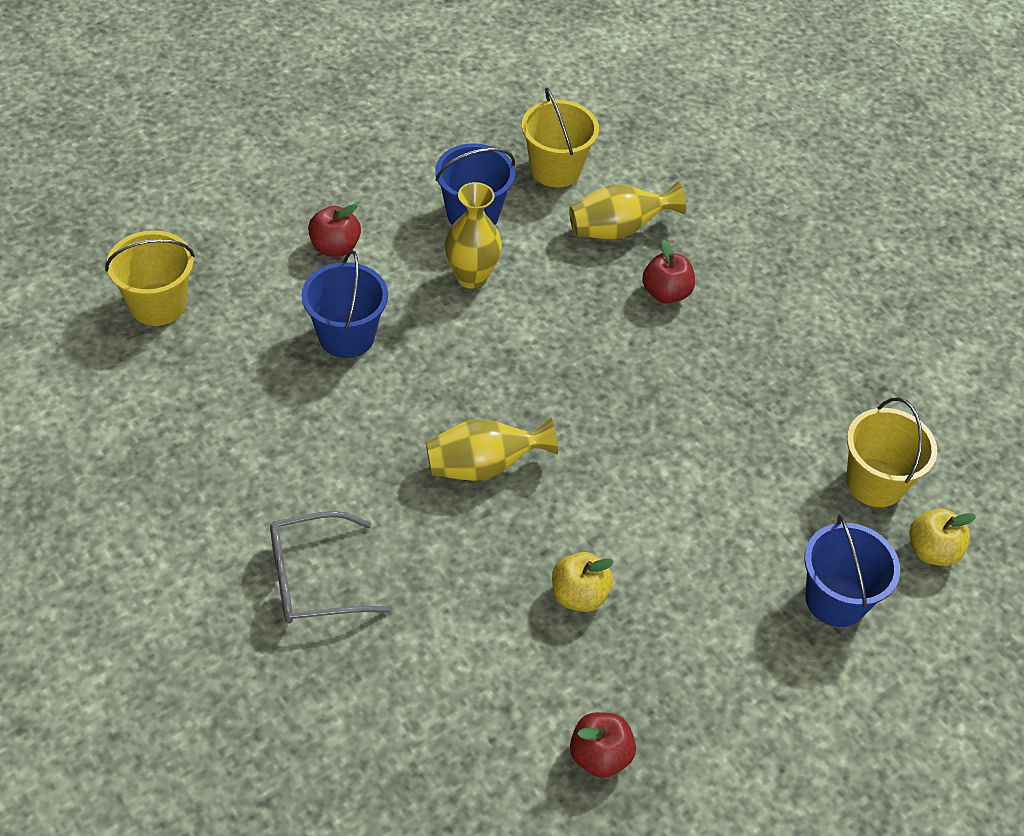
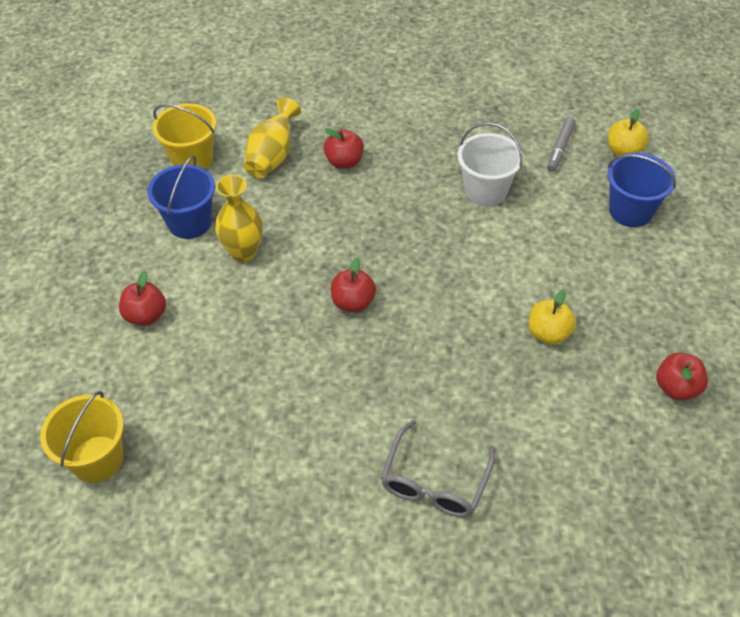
camera: 50 degrees left, 0 degrees up
blue bucket [302,250,388,358] -> none
yellow vase [426,417,558,481] -> none
yellow bucket [846,397,937,507] -> grey marker [547,117,575,172]
none -> red apple [331,258,376,312]
none -> white bucket [457,122,523,206]

